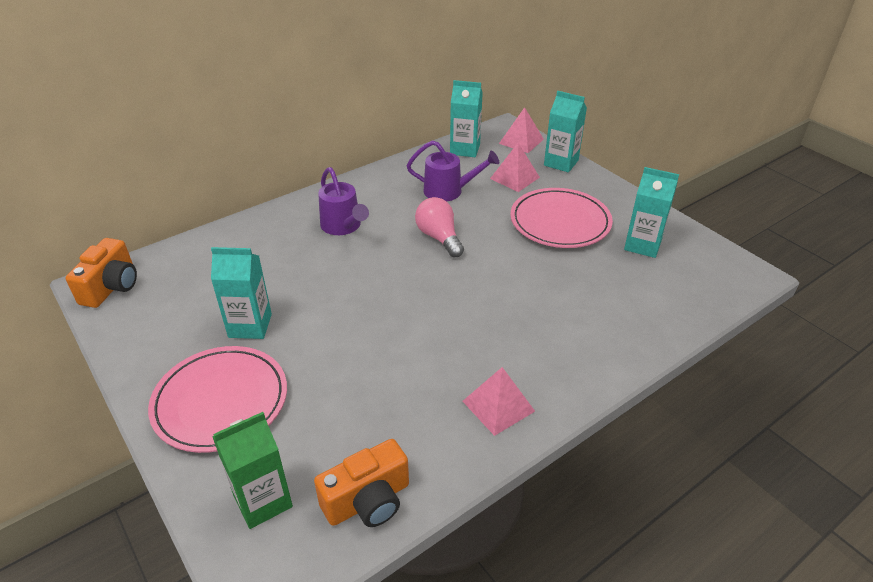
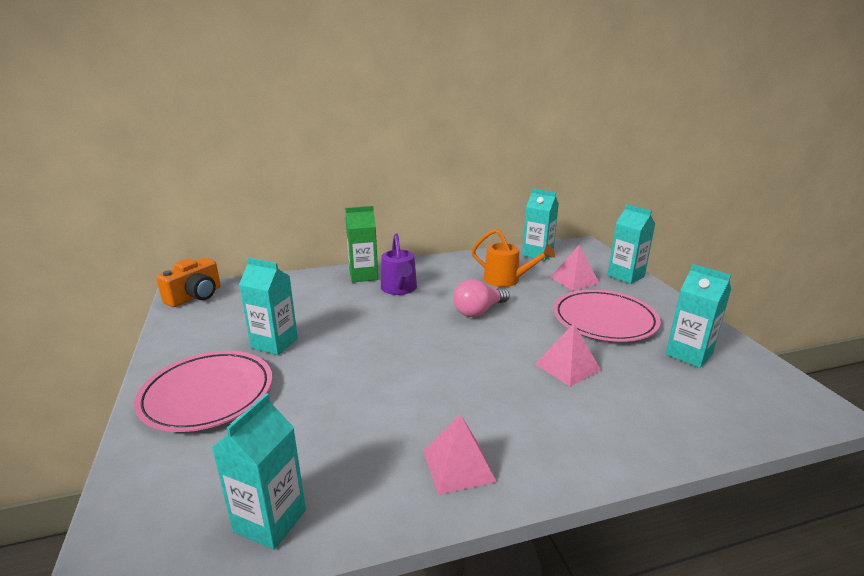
camera: 20 degrees right, 15 degrees down
green carton [212,412,293,529] -> green carton moved to [345,206,378,282]
orange camera [314,439,409,527] -> turquoise carton [212,393,306,550]
purple watering can [407,140,499,202] -> orange watering can [472,229,555,287]
pink light bulb [415,197,464,257] -> pink light bulb turned 120 degrees counterclockwise [453,279,510,317]
pink pyramid [499,107,544,153] -> pink pyramid moved to [535,323,601,387]

